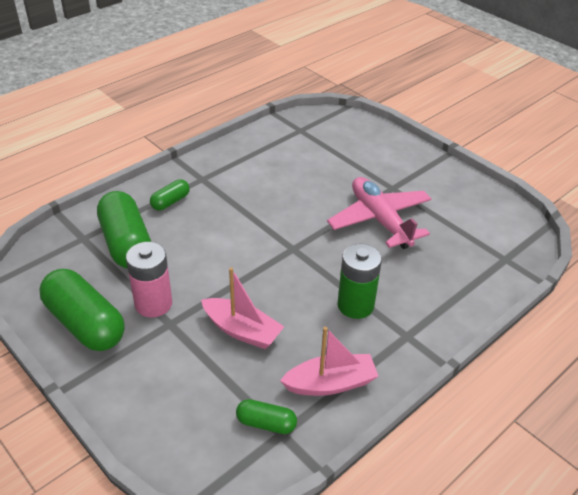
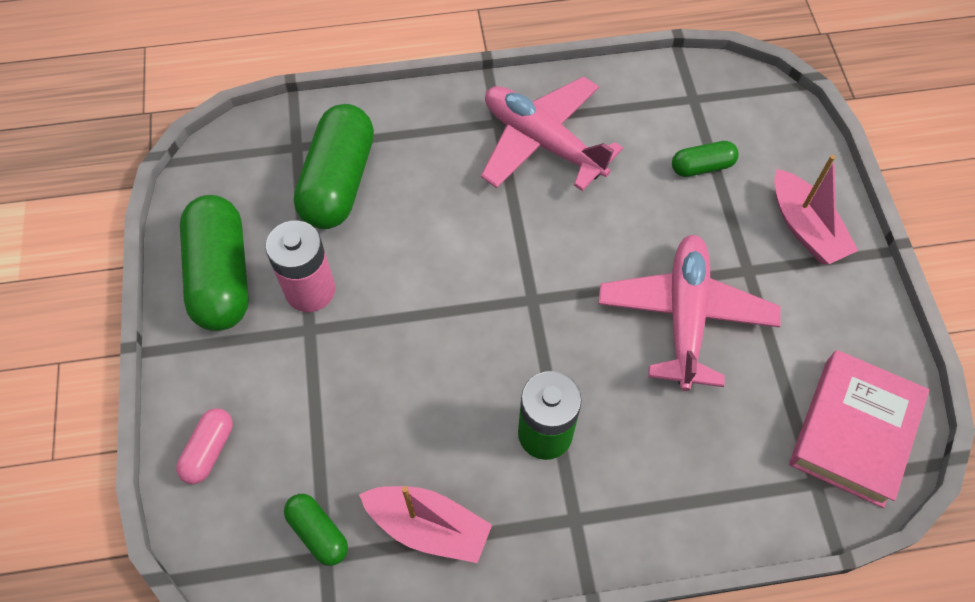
camera: 35 degrees right, 20 degrees up
green capsule [150,179,190,210] -> green capsule moved to [672,141,739,177]
pink boat [201,267,284,349] -> pink boat moved to [774,155,858,264]
none -> pink capsule [176,409,233,484]
none -> pink plane [481,76,623,191]
none -> pink book [789,350,929,508]

